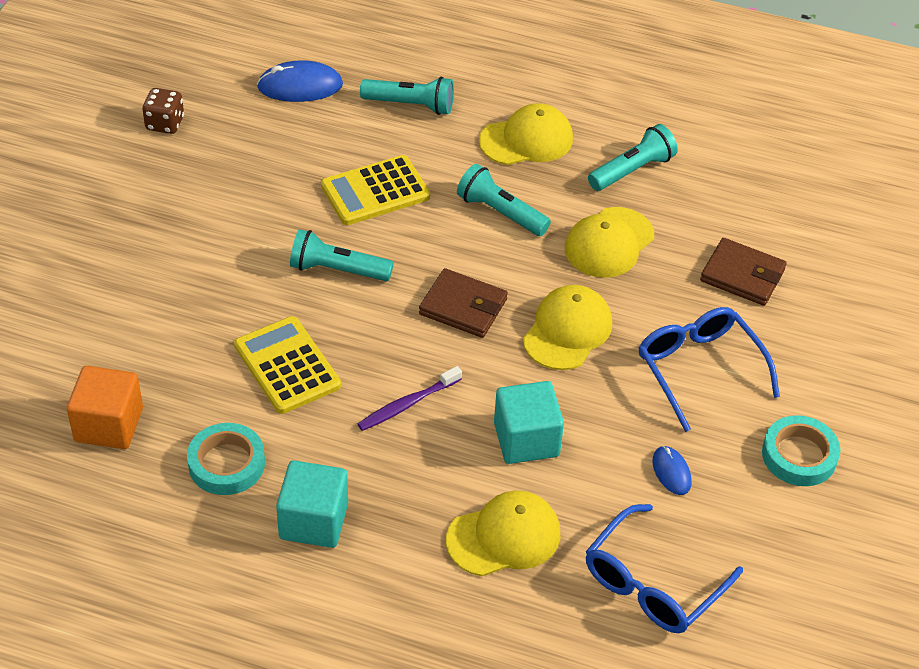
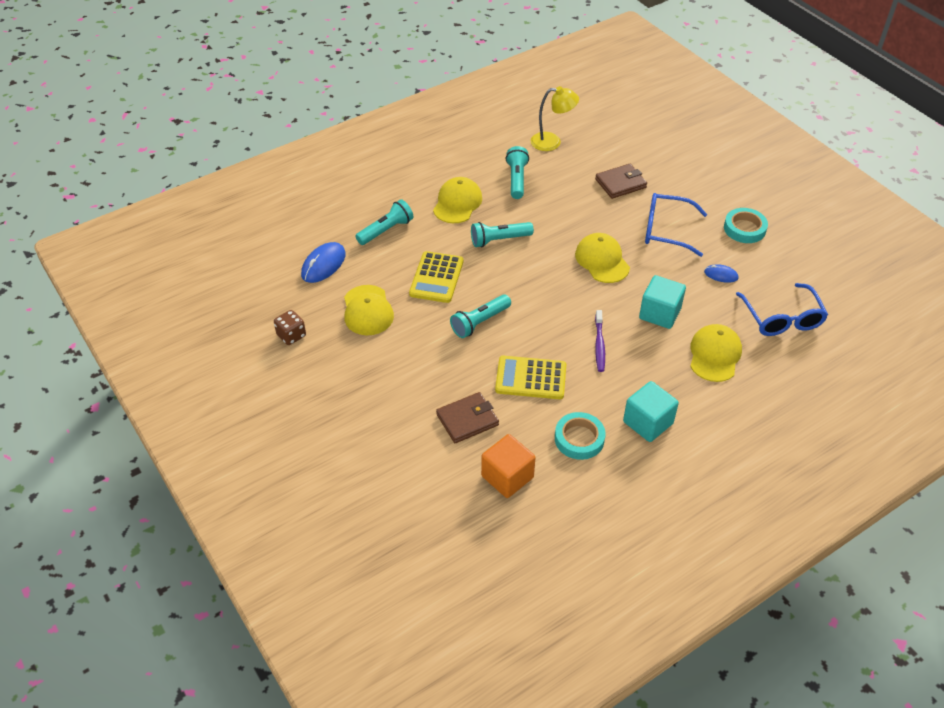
camera: 50 degrees left, 0 degrees up
brown wallet [419,268,508,338] -> brown wallet moved to [436,392,499,443]
yellow cap [565,207,654,278] -> yellow cap moved to [344,285,394,335]
none -> yellow lamp [531,86,579,151]

